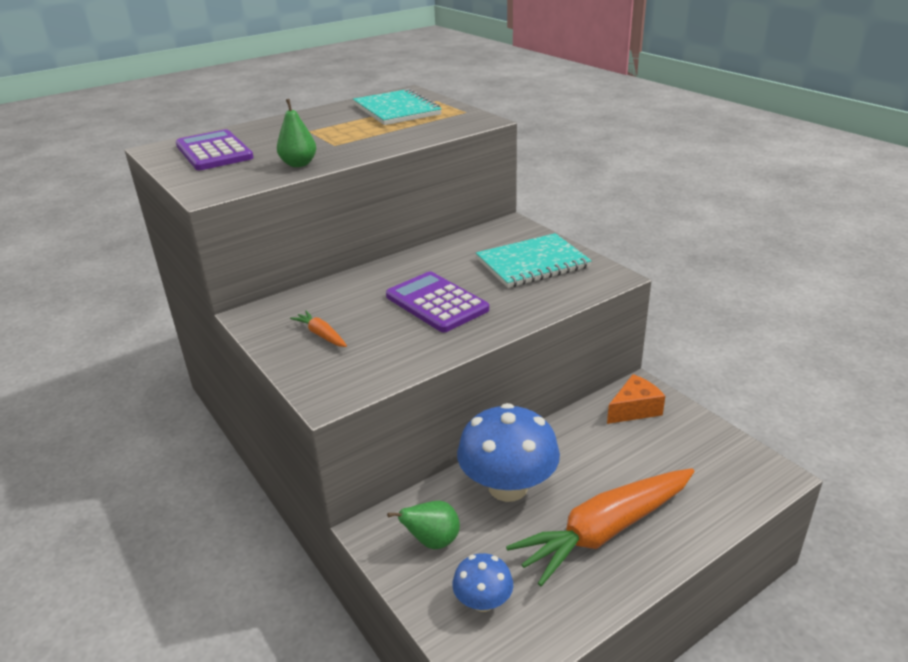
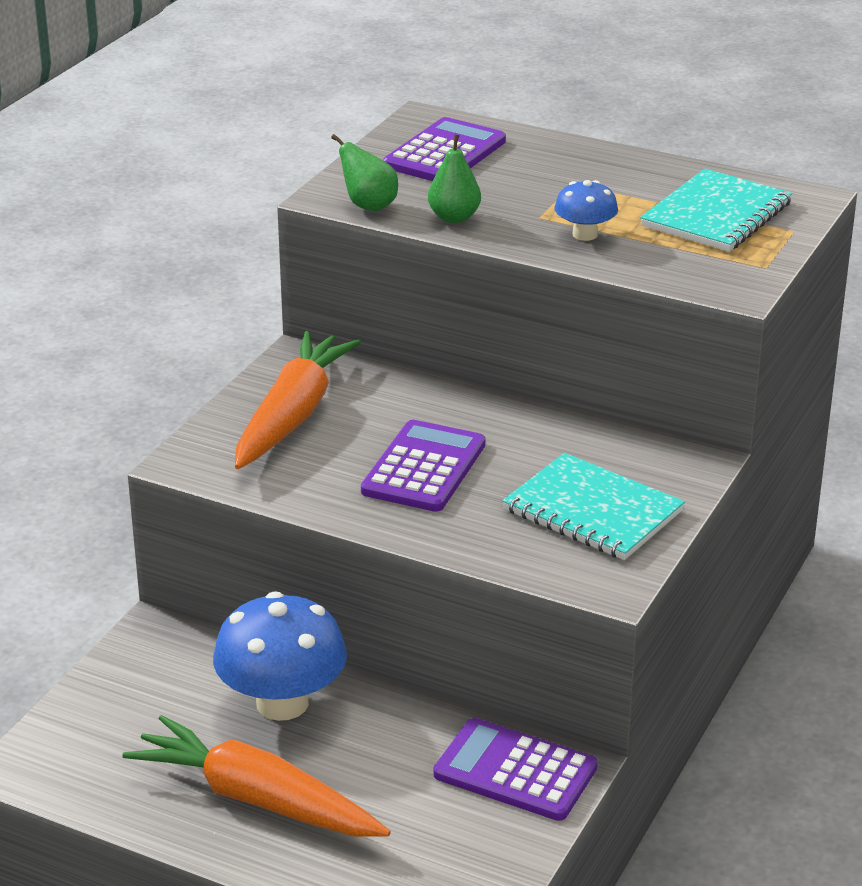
camera: 60 degrees right, 0 degrees up
orange carrot [290,311,347,347] -> orange carrot [235,331,361,469], size x2.41
green pear [387,501,460,549] -> green pear moved to [331,134,398,211]
blue mushroom [452,553,513,612] -> blue mushroom moved to [554,180,618,241]
orange cheese [607,374,665,424] -> purple calculator [434,718,598,821]

